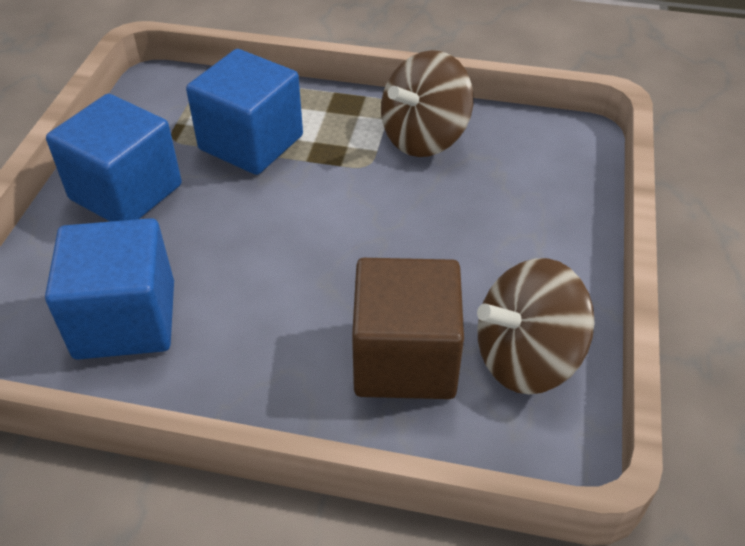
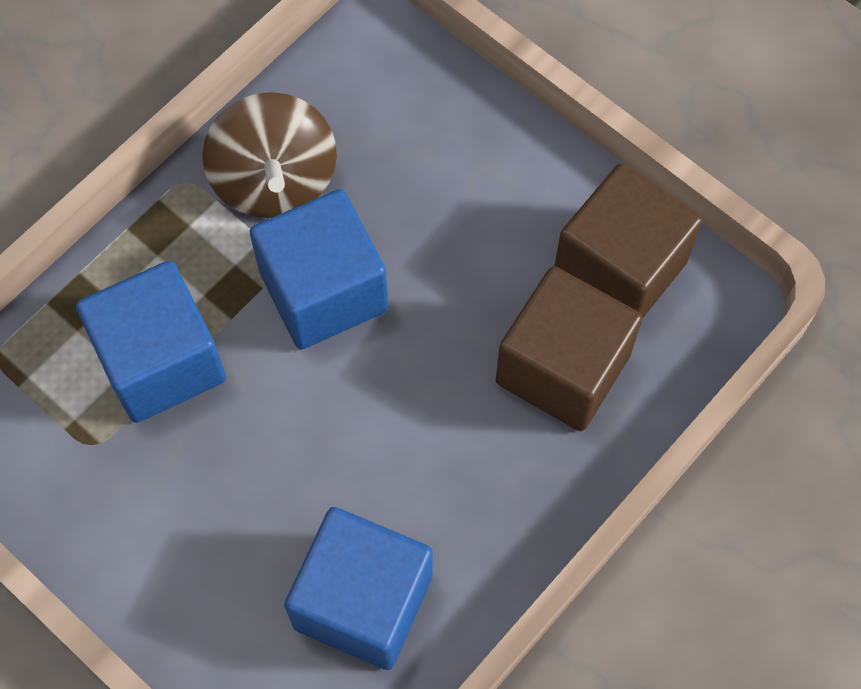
camera: 60 degrees left, 20 degrees up
blue cube [46,94,182,222] -> blue cube moved to [250,189,388,349]
brown spinning top [477,258,595,395] -> brown cube [554,164,702,318]

